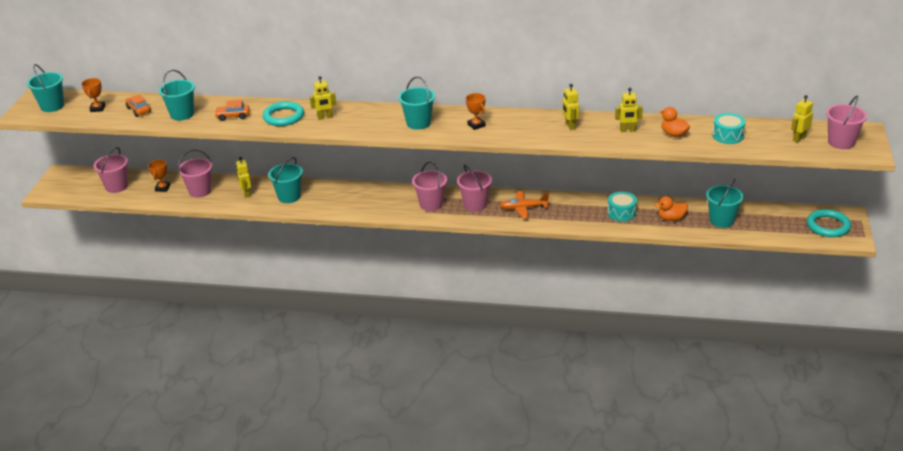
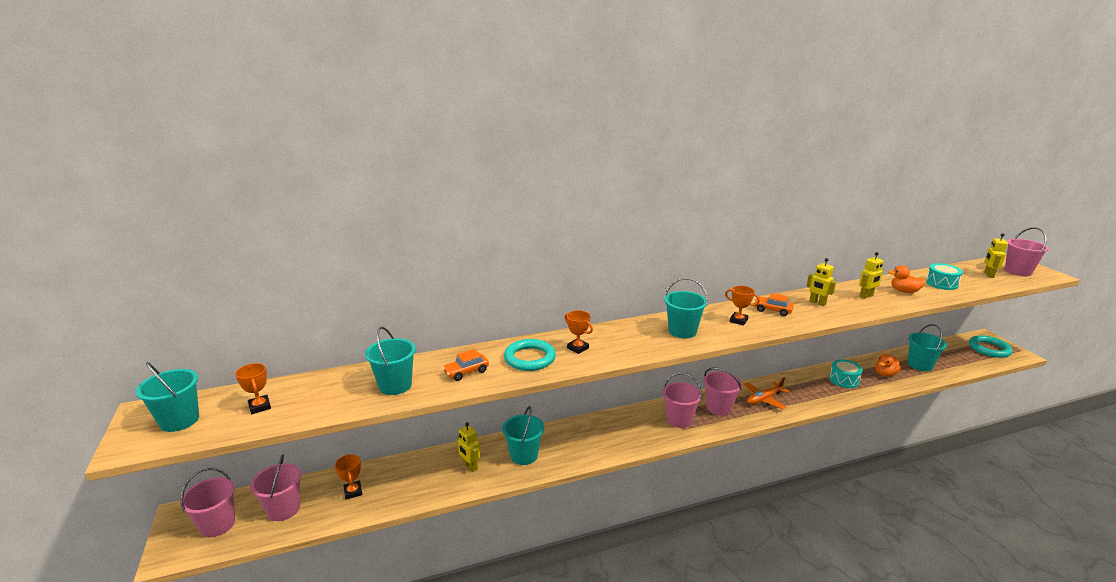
camera: 30 degrees left, 10 degrees down
orange car [125,94,151,117] -> orange car moved to [754,293,794,316]
pink bucket [178,149,212,198] -> pink bucket moved to [180,468,235,537]
yellow robot [310,76,336,120] -> orange trophy [565,310,593,354]

